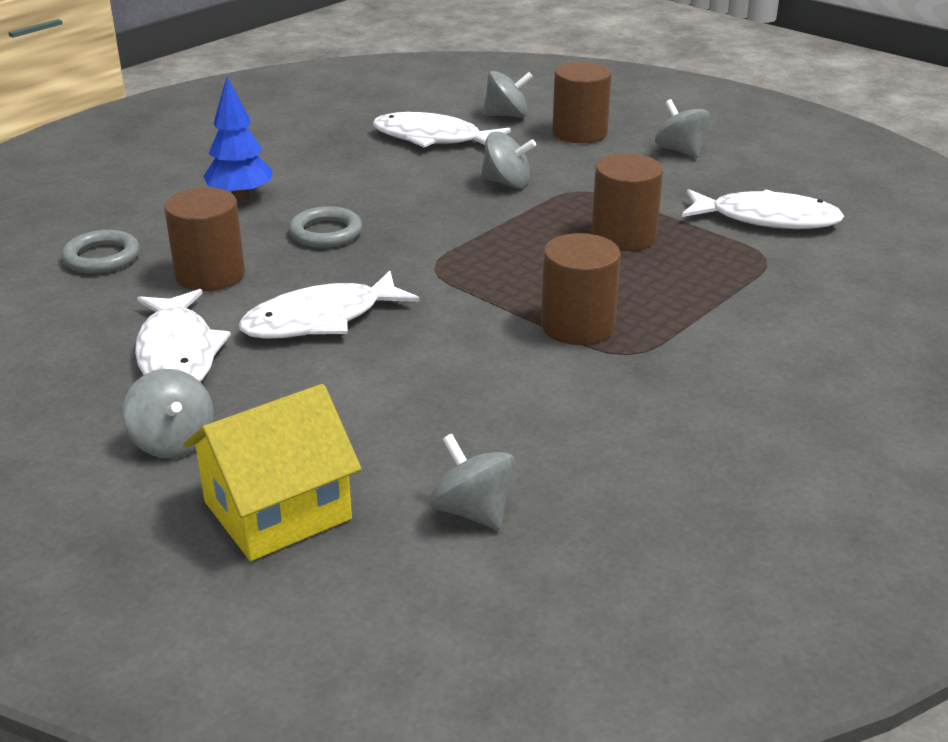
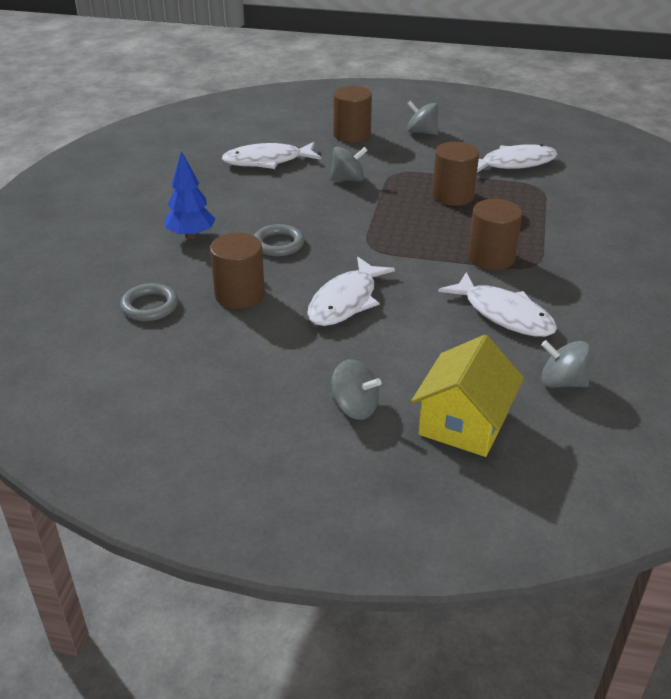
camera: 30 degrees left, 5 degrees up
white fish [135,289,231,382] -> white fish moved to [438,272,557,337]
grey spinning top [483,71,533,117] -> none

